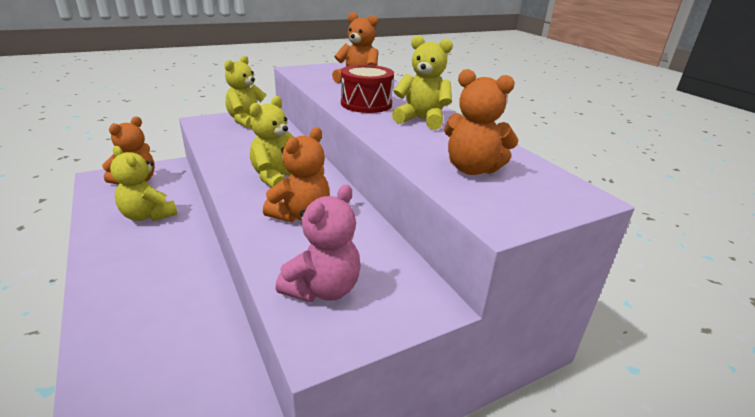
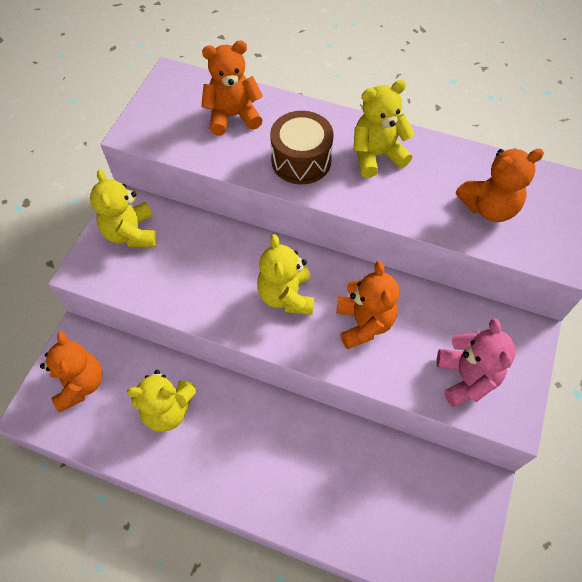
camera: 40 degrees left, 30 degrees up
red drum [341,65,394,113] -> brown drum [270,111,334,184]

